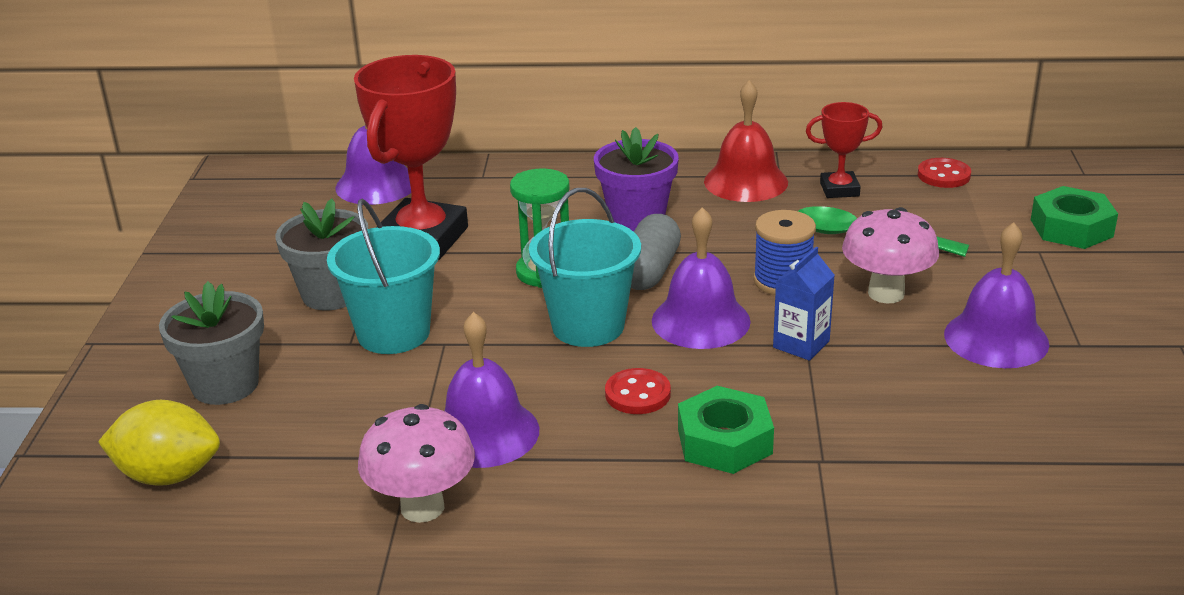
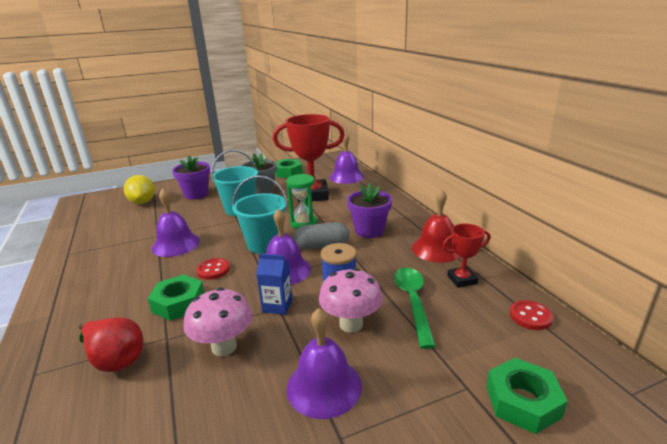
camera: 65 degrees right, 5 degrees down
grey flower pot [159,281,264,405] -> purple flower pot [172,155,210,200]
pink mushroom [358,404,475,523] -> pink mushroom moved to [184,288,253,356]
red trophy [806,102,883,198] -> red trophy turned 75 degrees counterclockwise [443,224,490,288]
none -> red pear [78,317,144,372]
none -> green nut [275,159,303,178]

